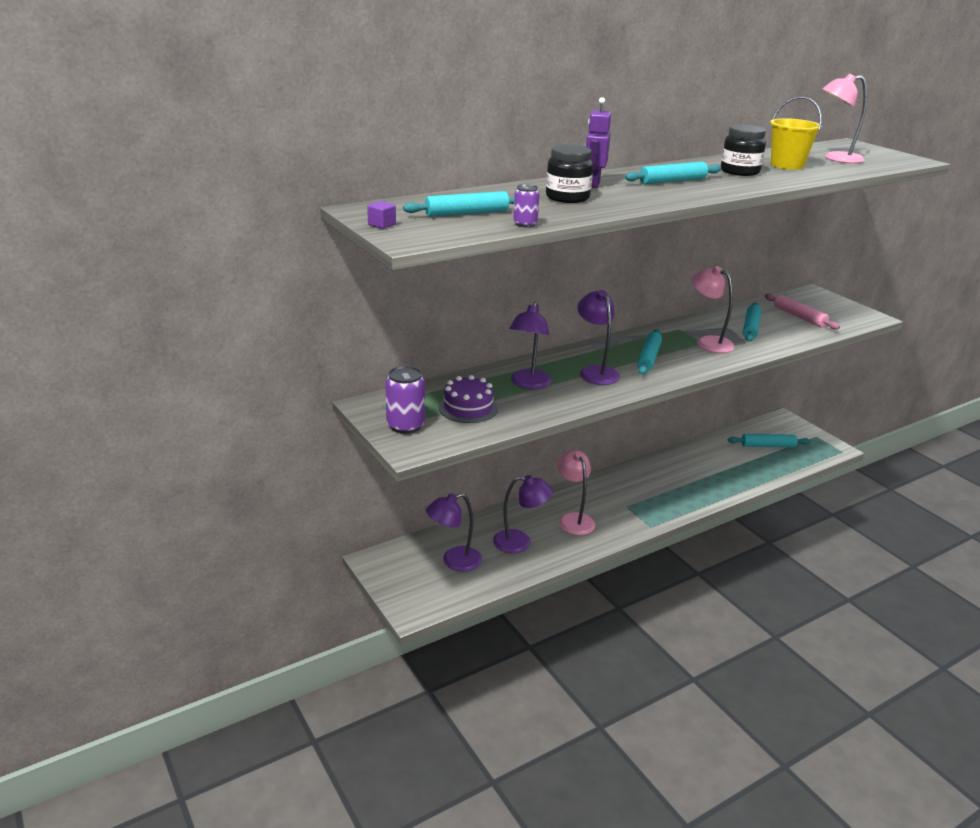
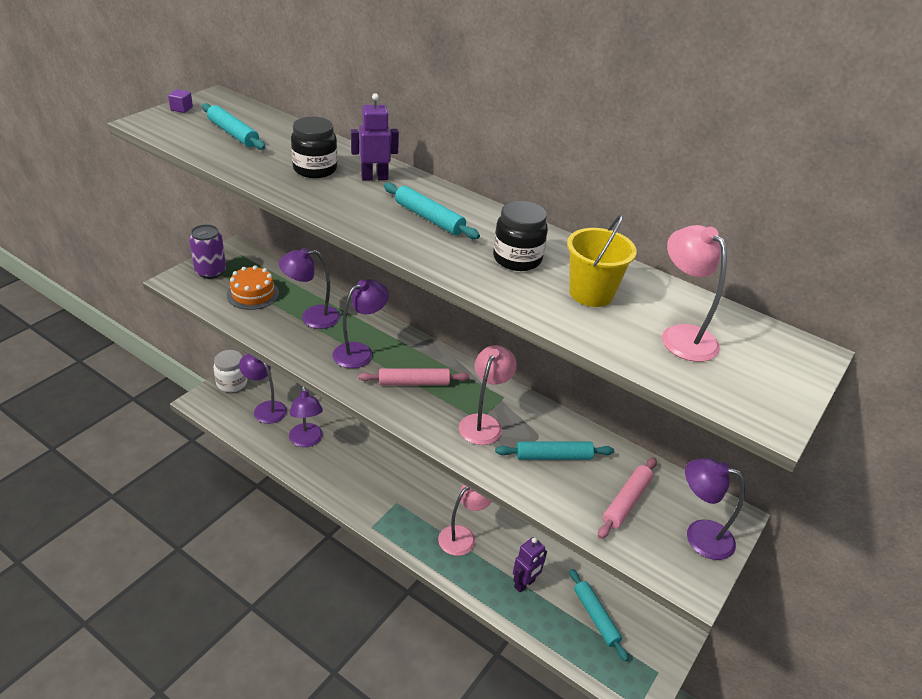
camera: 65 degrees right, 10 degrees up
purple cake [439,375,498,423] -> orange cake [227,265,279,310]
purple can [513,184,539,228] -> none
pink lamp [557,450,595,535] -> pink lamp moved to [438,484,492,556]
turquoise rolling pin [637,329,662,375] -> pink rolling pin [359,368,470,385]
none -> white jar [214,350,247,392]
none -> purple robot [513,537,547,593]
none -> purple lamp [685,458,745,560]

